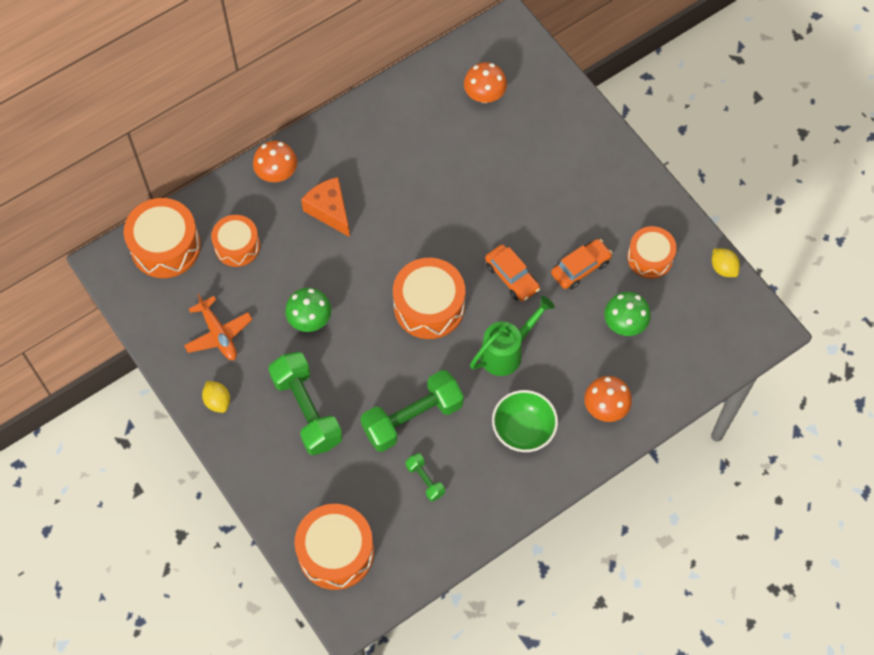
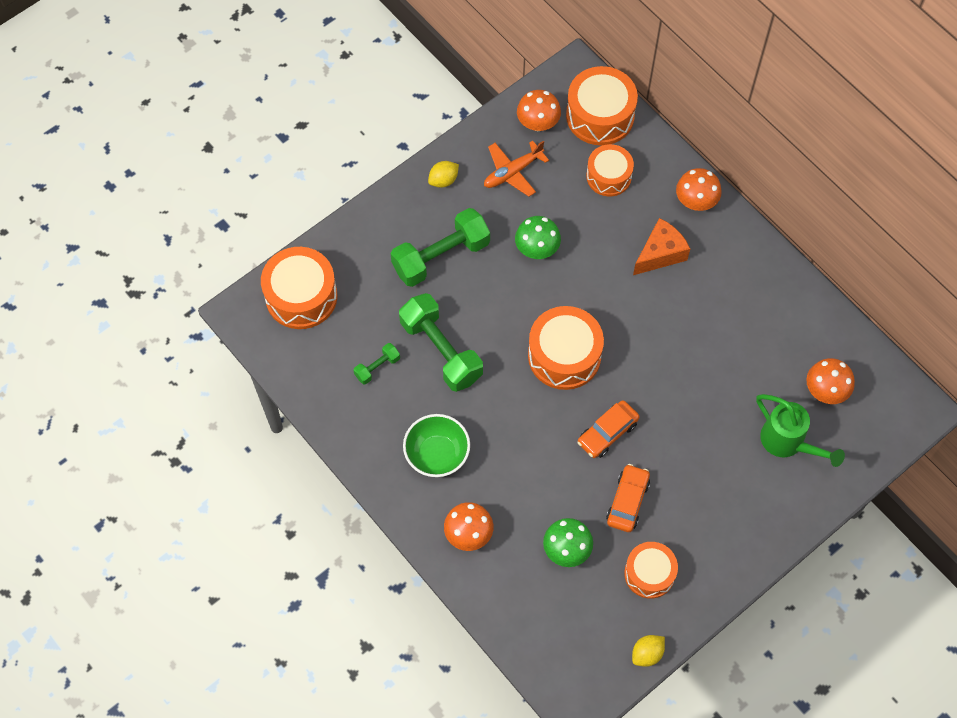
camera: 85 degrees right, 0 degrees up
green watering can [470,296,555,376] -> green watering can moved to [756,394,845,467]
orange car [551,239,613,289] -> orange car turned 120 degrees counterclockwise [606,464,650,532]
none -> orange mushroom [517,90,561,131]

